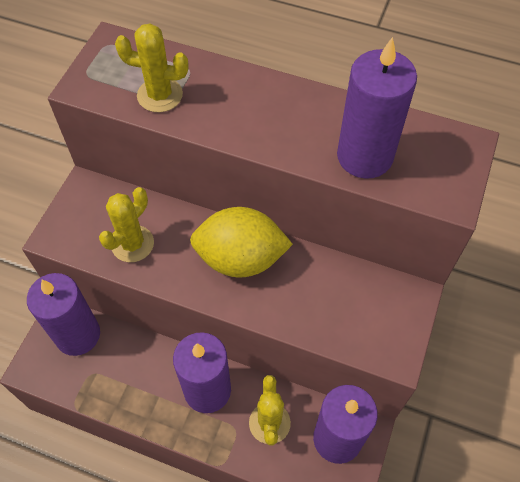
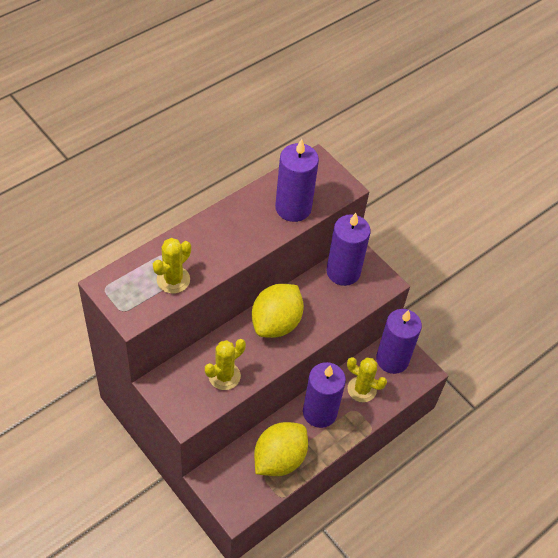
camera: 65 degrees left, 5 degrees down
purple candle [27,273,100,356] -> purple candle moved to [326,213,371,286]
yellow cactus [99,187,154,262] -> yellow cactus turned 75 degrees clockwise [205,339,246,390]
none -> yellow lemon [254,422,308,476]

